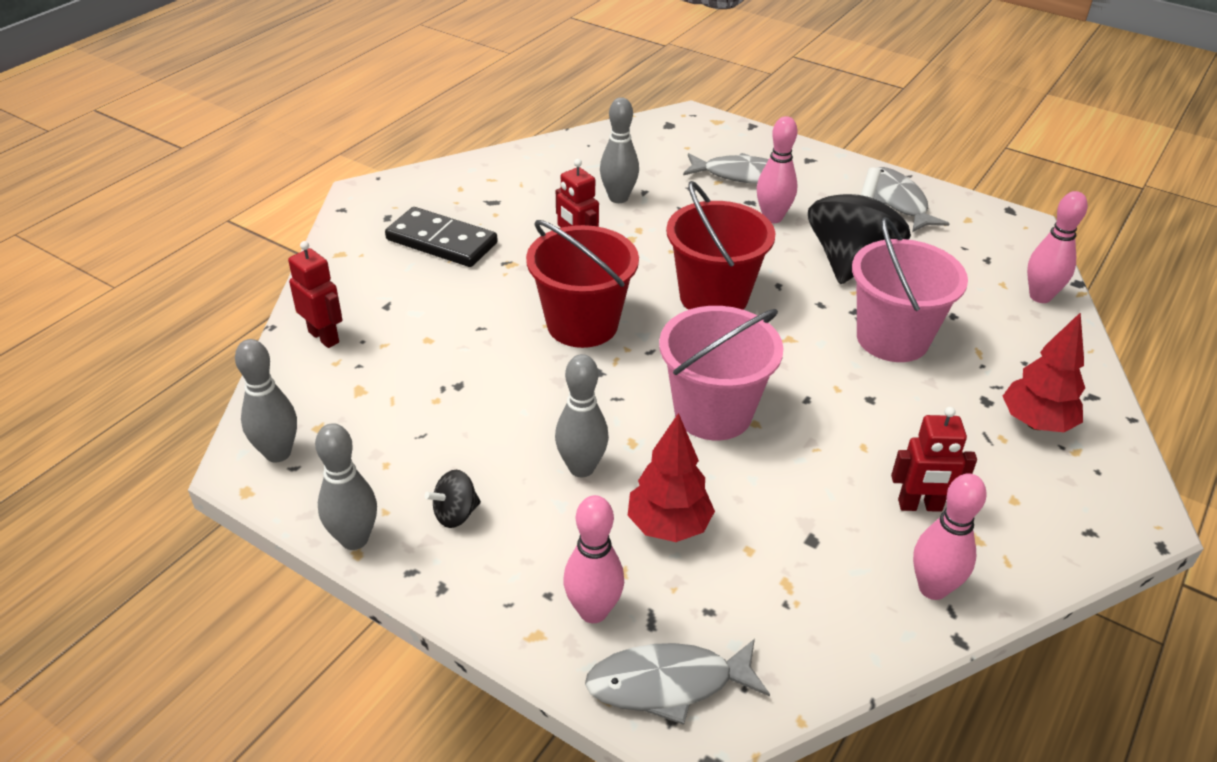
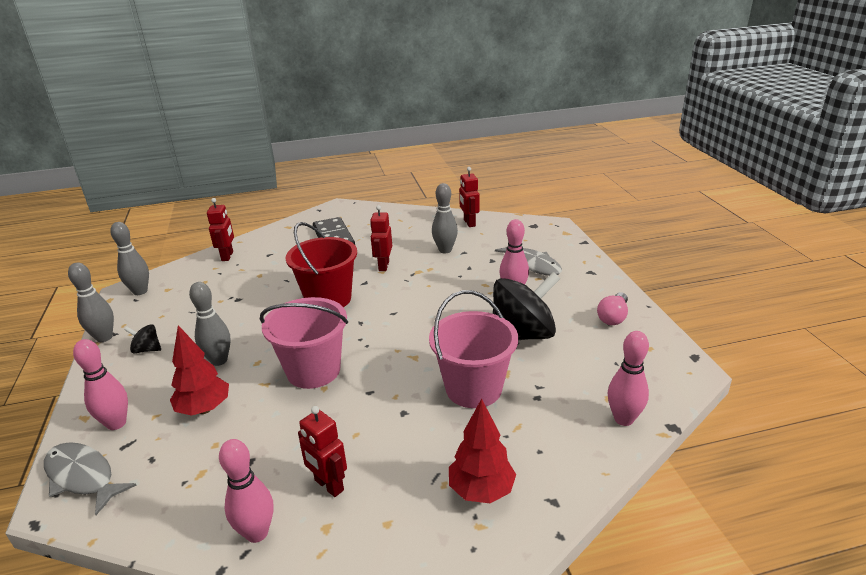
camera: 45 degrees right, 10 degrees down
red bucket [666,181,775,310] -> none
grey fish [873,167,950,232] -> pink light bulb [597,292,628,325]
none -> red robot [459,167,480,227]

